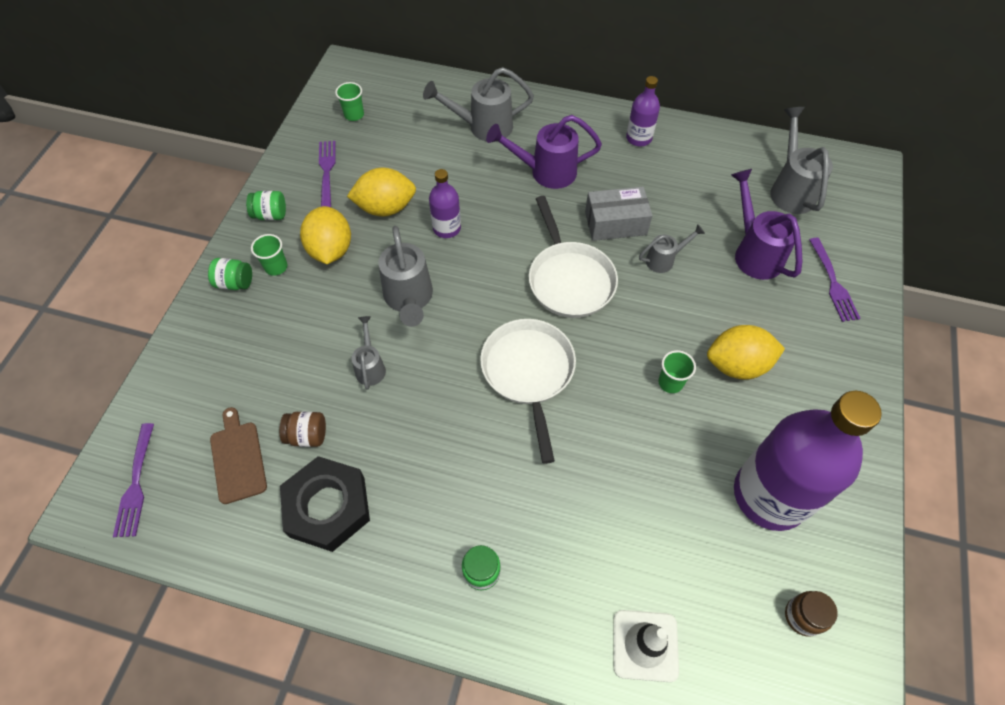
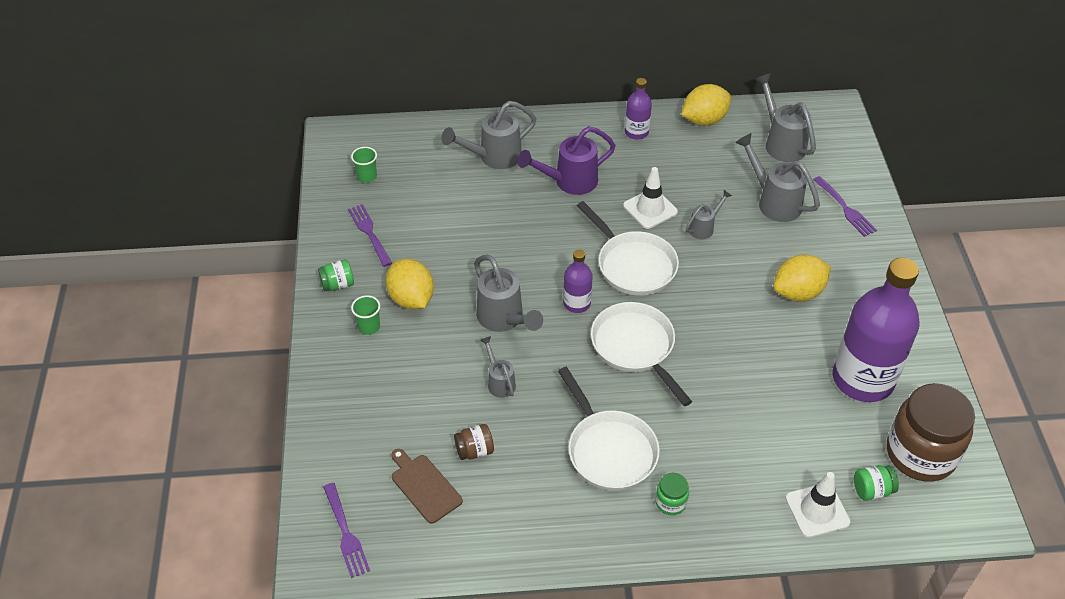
camera: 20 degrees left, 10 degrees down
green jar [208,258,252,290] -> green jar moved to [854,465,899,501]
black nut [280,456,370,552] -> none
yellow lemon [347,168,416,217] -> yellow lemon moved to [681,84,731,126]
purple bottle [429,169,461,238] -> purple bottle moved to [563,249,593,313]
grey box [585,186,653,241] -> white traffic cone [623,167,678,229]
green cup [658,350,696,393] -> none
purple watering can [731,169,802,280] -> grey watering can [735,133,820,222]
brown jar [785,591,838,637] -> brown jar [887,383,975,482], size x2.32
none -> white pan [558,367,660,491]

